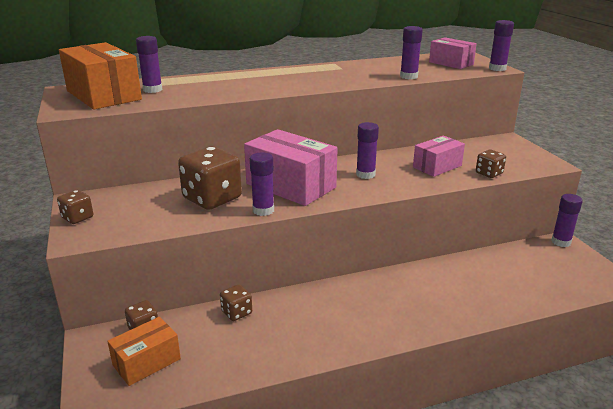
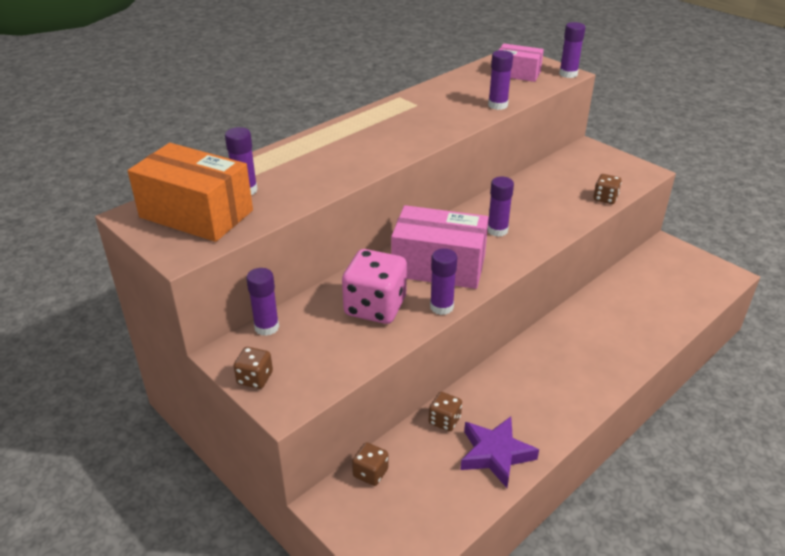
camera: 25 degrees left, 10 degrees up
orange box [107,317,181,386] -> none
brown dice [178,146,242,210] -> pink dice [342,249,407,324]
pink box [413,136,465,177] -> none
purple glue stick [551,194,583,247] -> purple glue stick moved to [246,268,279,336]
none -> purple star [460,417,539,488]

